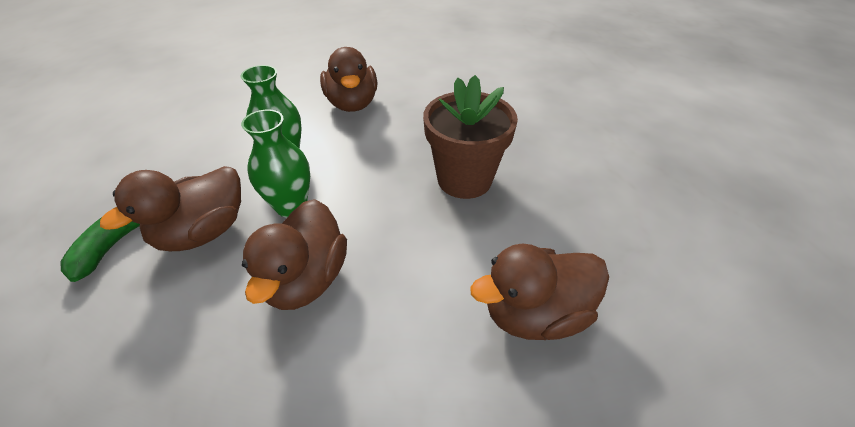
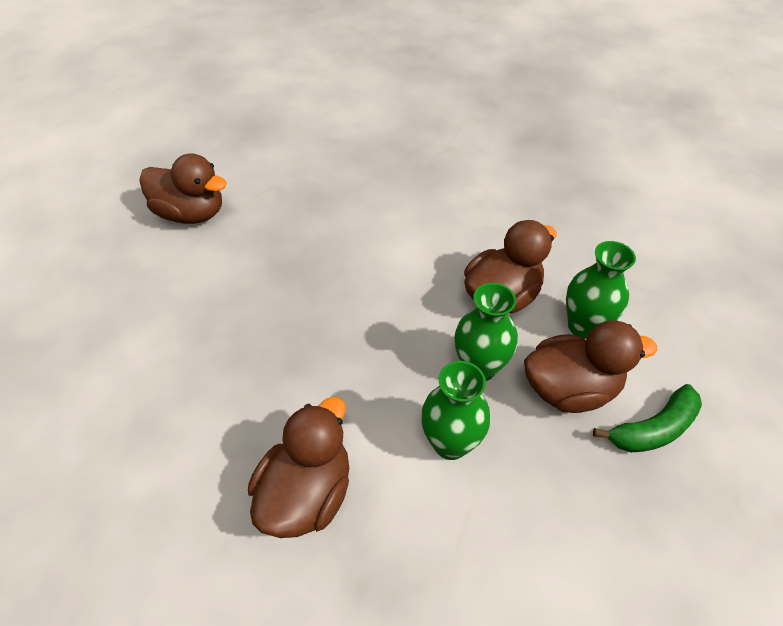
camera: 140 degrees left, 5 degrees up
brown flower pot [423,75,518,199] -> none
brown duck [470,244,609,340] -> brown duck moved to [139,153,227,224]
none -> green vase [566,241,636,340]

